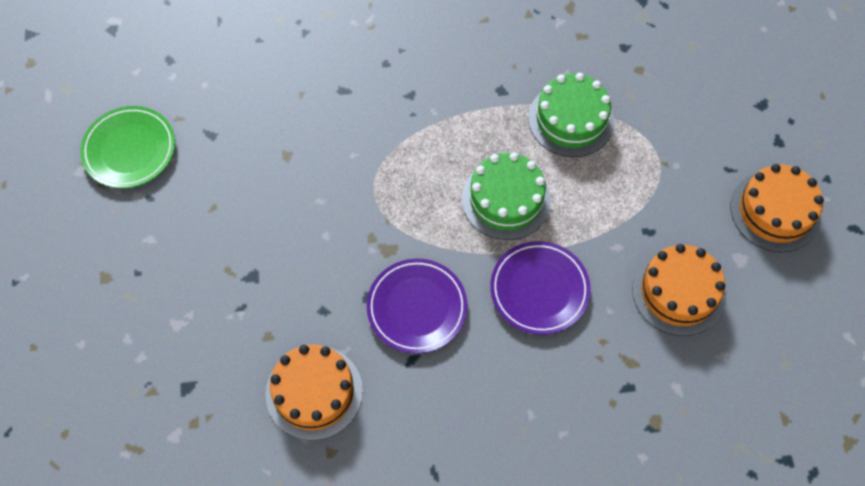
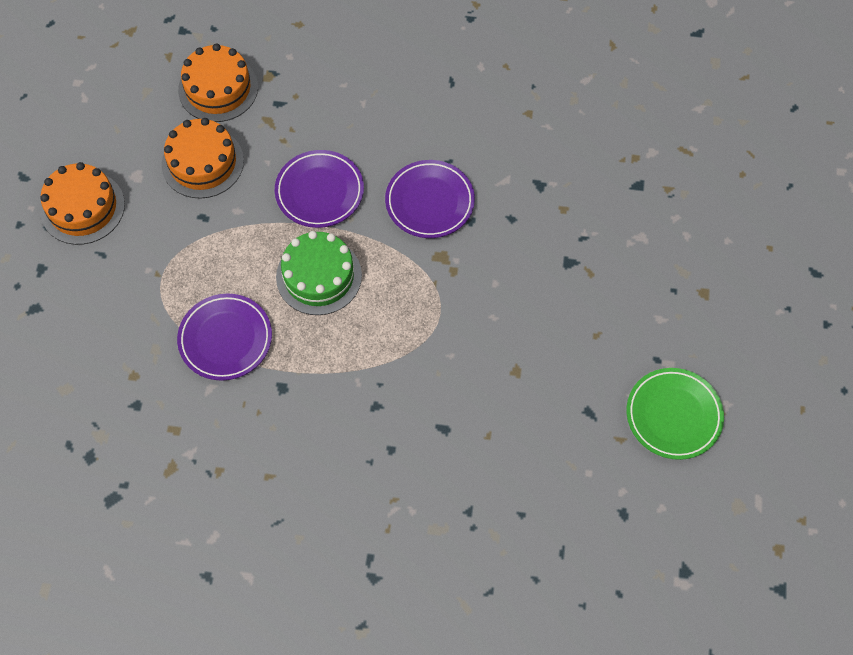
camera: 165 degrees left, 0 degrees up
orange cake [266,344,363,441] -> orange cake moved to [178,44,258,122]
green cake [528,73,615,157] -> purple plate [177,294,272,381]

